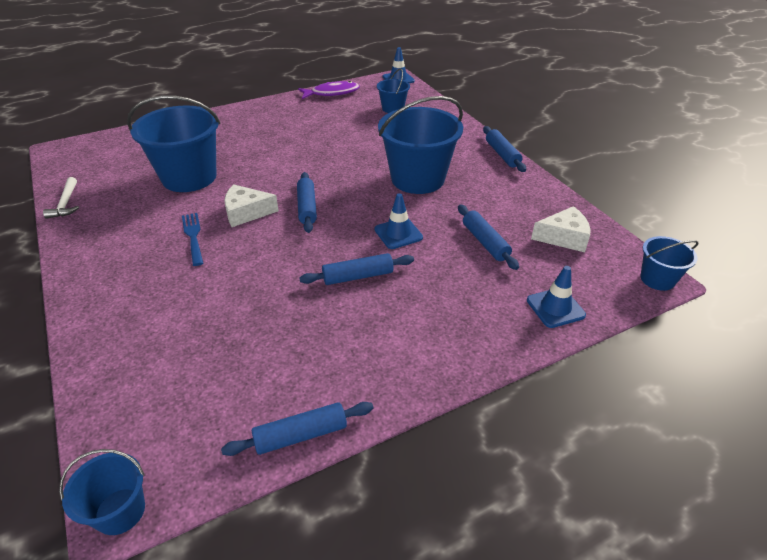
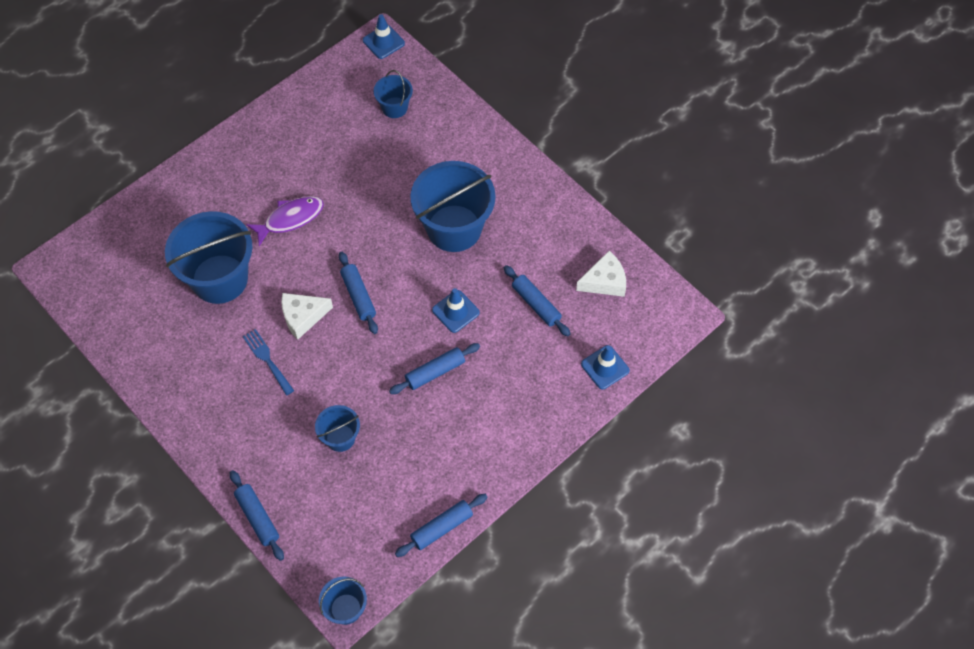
camera: 15 degrees left, 20 degrees up
white hammer [43,177,79,219] -> none
purple fish [298,81,360,99] -> purple fish moved to [246,196,324,246]
blue rolling pin [483,126,526,172] -> blue rolling pin moved to [230,470,284,561]
blue bucket [641,236,699,291] -> blue bucket moved to [315,405,360,452]

